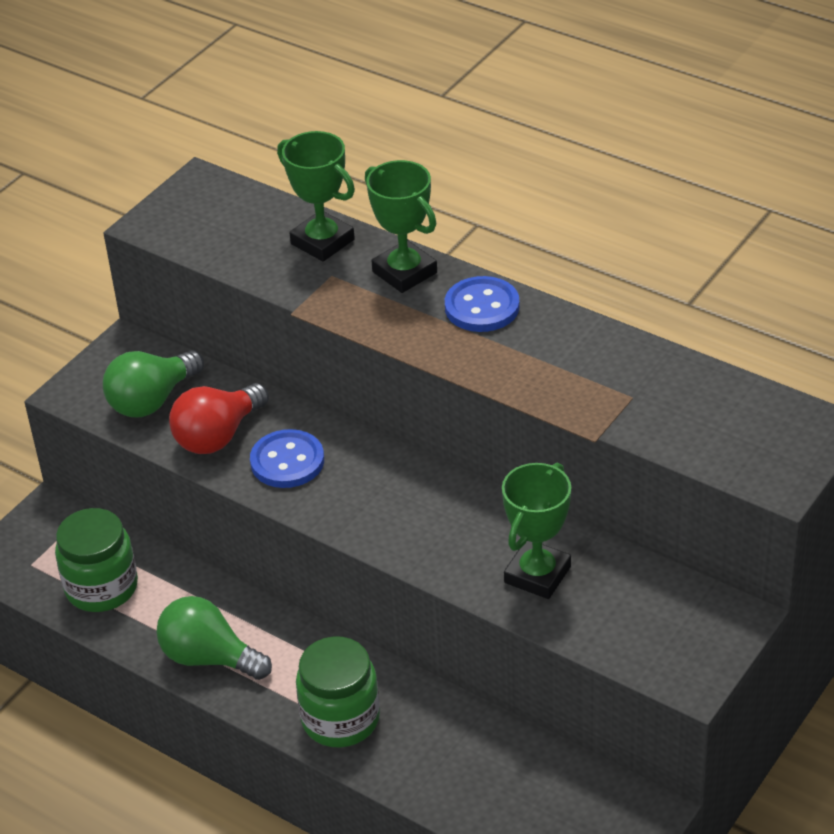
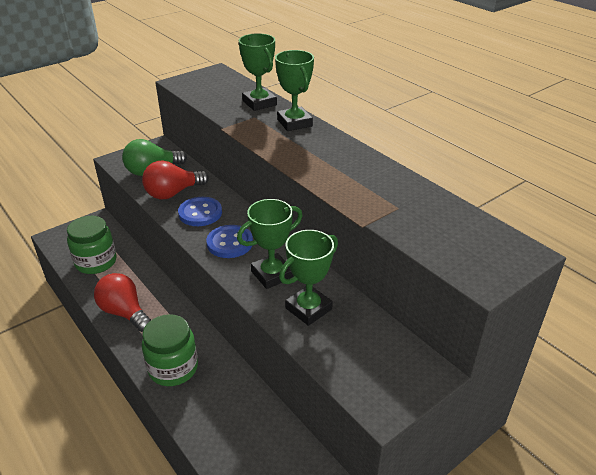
camera: 15 degrees right, 5 degrees down
green light bulb [156,596,272,680] -> red light bulb [94,273,151,332]
blue button [445,276,520,332] -> blue button moved to [206,225,253,258]
none -> green trophy [237,199,303,289]

